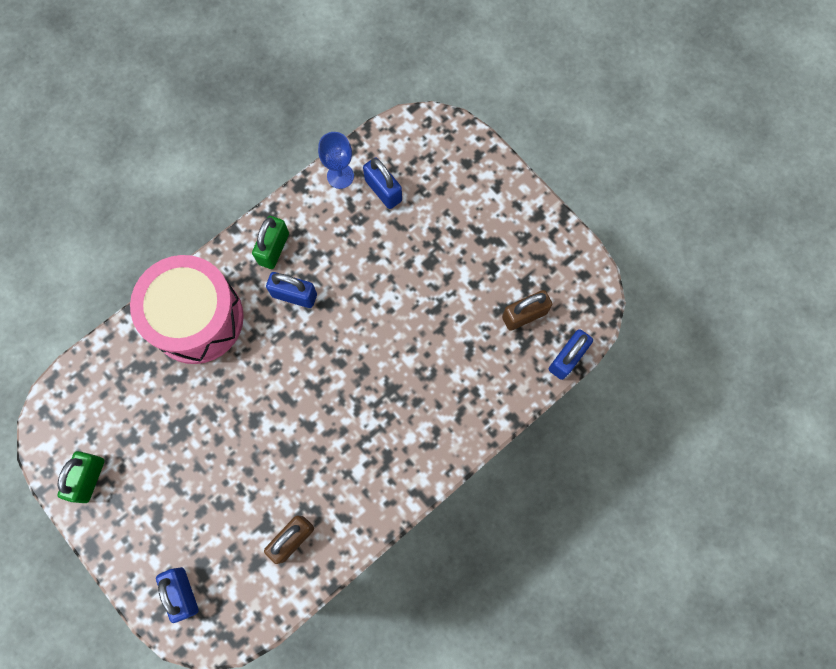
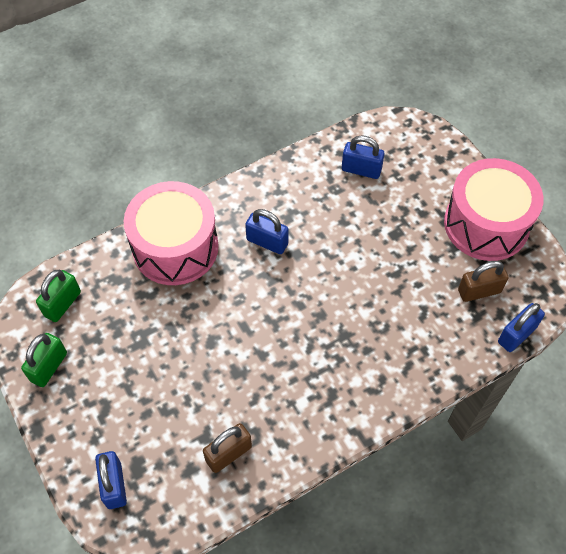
camera: 10 degrees right, 15 degrees down
green padlock [252,216,289,269] -> green padlock moved to [36,270,81,322]
blue goblet [318,132,354,189] -> none
blue padlock [363,157,402,209] -> blue padlock turned 45 degrees counterclockwise [342,135,384,179]
none -> pink drum [444,158,543,261]

